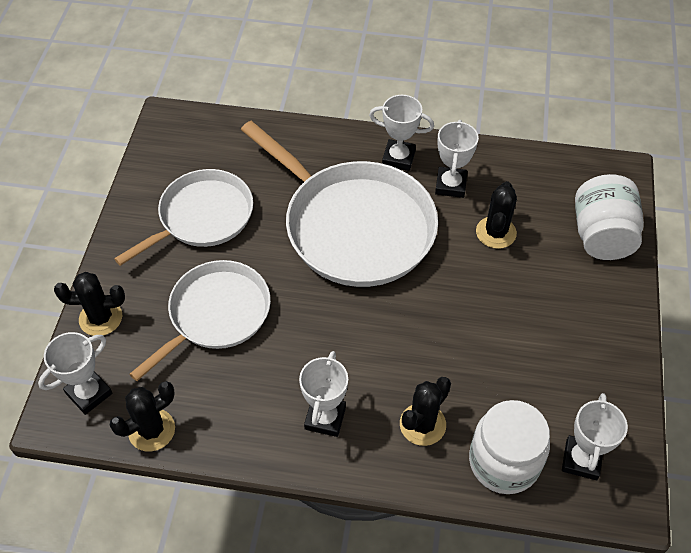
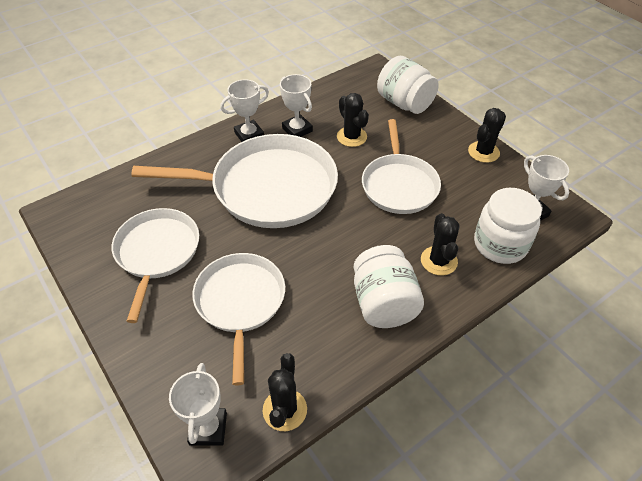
camera: 45 degrees left, 5 degrees down
black cactus [54,272,125,336] -> black cactus moved to [468,108,506,163]
white trophy [299,351,348,437] -> white jar [354,245,424,328]
none -> white pan [362,119,441,214]

